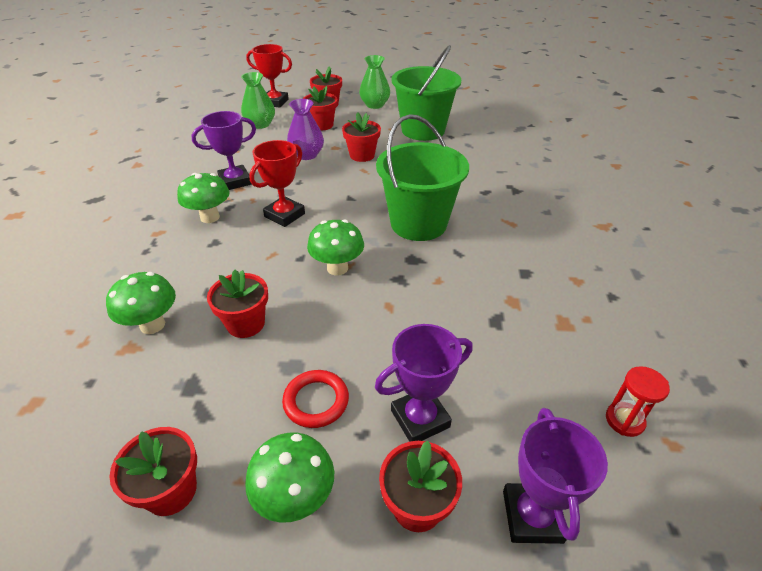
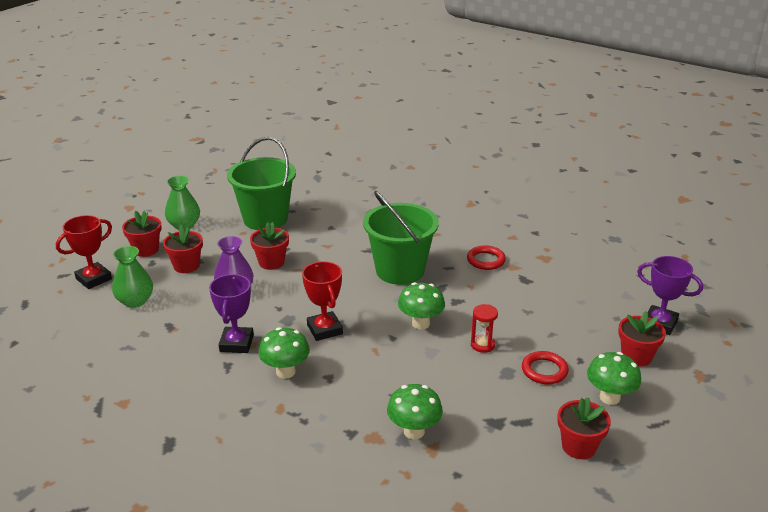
camera: 60 degrees left, 10 degrees down
red flower pot [207,270,268,338] -> none
purple trophy [375,324,473,442] -> none
red hourglass [606,366,670,437] -> red hourglass moved to [471,304,498,353]
none -> red ring [467,245,506,270]

